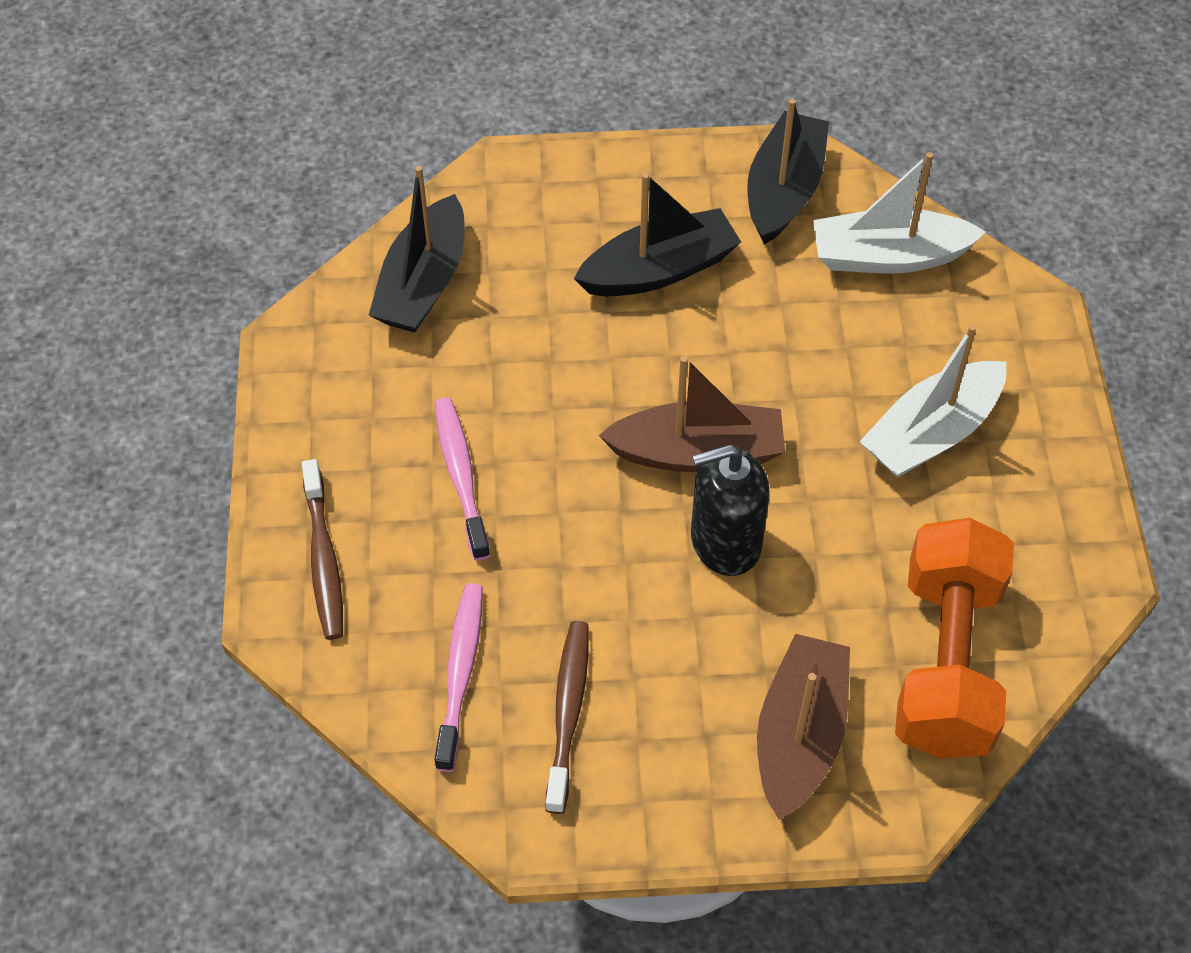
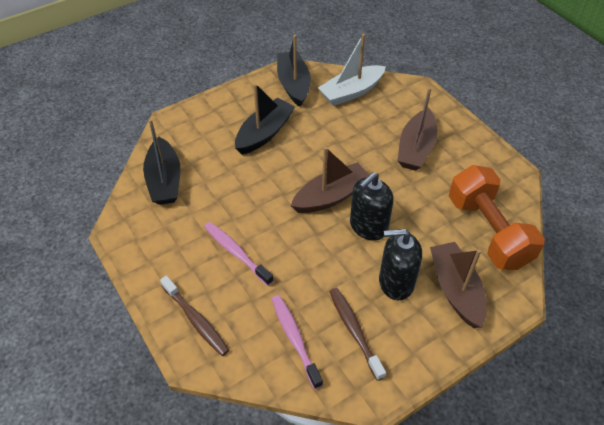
camera: 30 degrees left, 5 degrees down
white boat [859,324,1006,478] -> brown boat [398,87,438,171]
none -> black soap dispenser [379,229,422,300]

